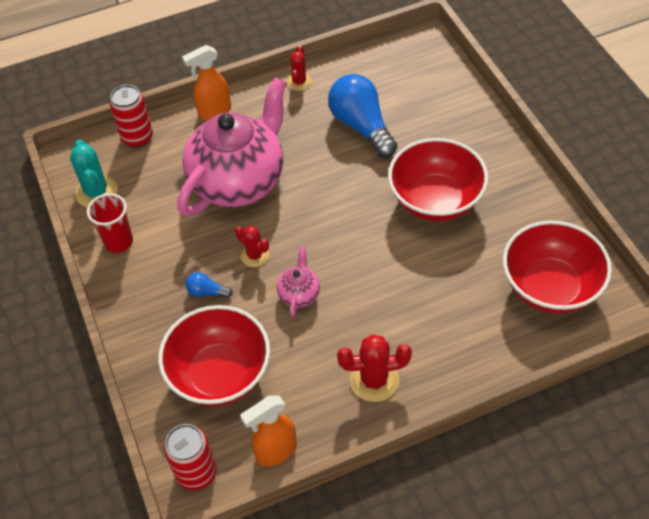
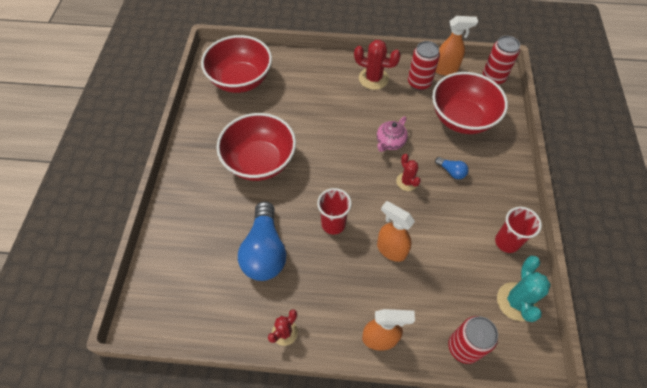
camera: 155 degrees left, 5 degrees up
pink teapot [177,77,286,216] -> orange spray bottle [377,201,415,262]
none -> red cup [317,188,352,235]
none -> red can [408,41,440,90]

